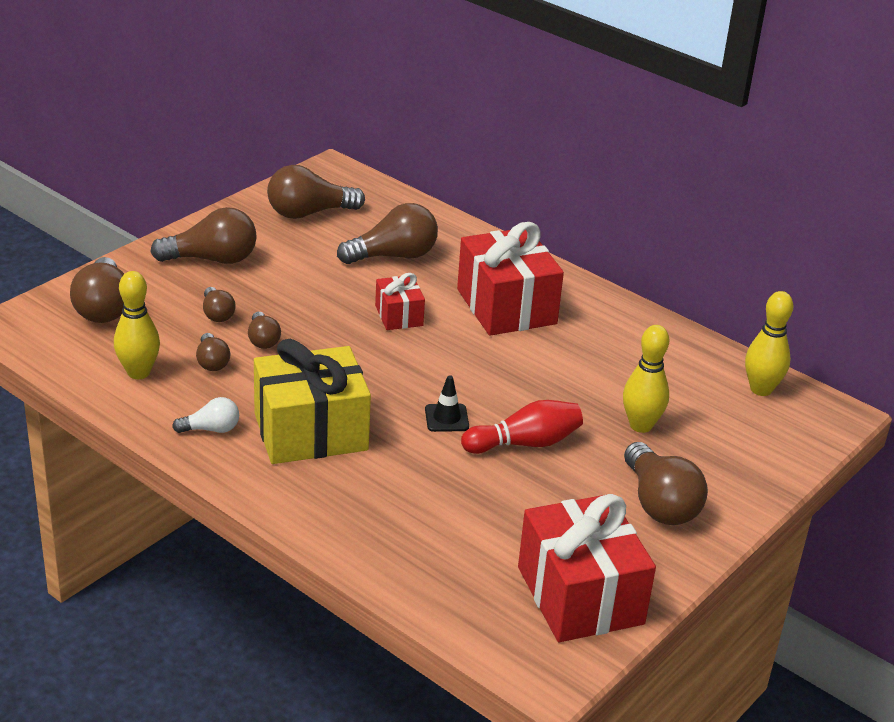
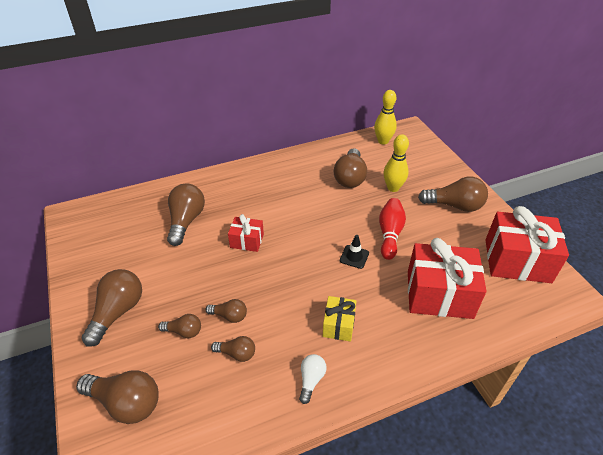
camera: 60 degrees left, 10 degrees up
yellow bowling pin [114,271,160,379] -> none
yellow gift [254,339,371,464] -> yellow gift [323,296,356,341], size x0.51
brown light bulb [267,165,365,219] -> brown light bulb moved to [334,148,367,188]
red gift [457,222,564,336] -> red gift moved to [408,238,487,319]

